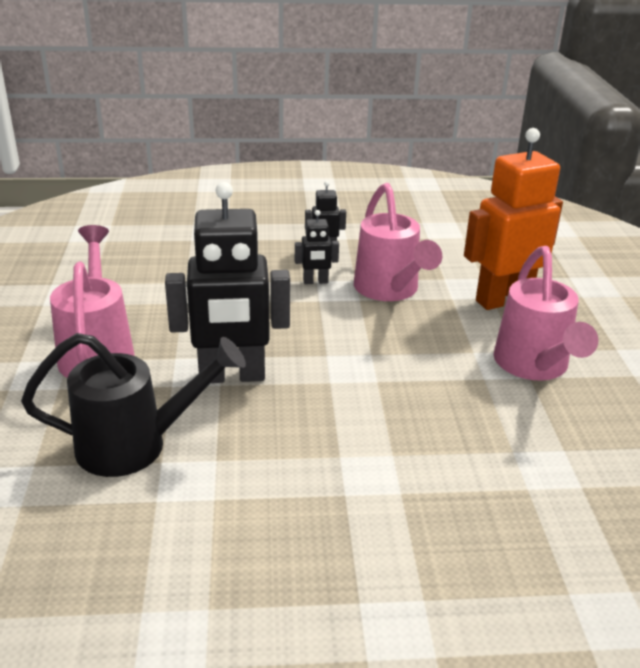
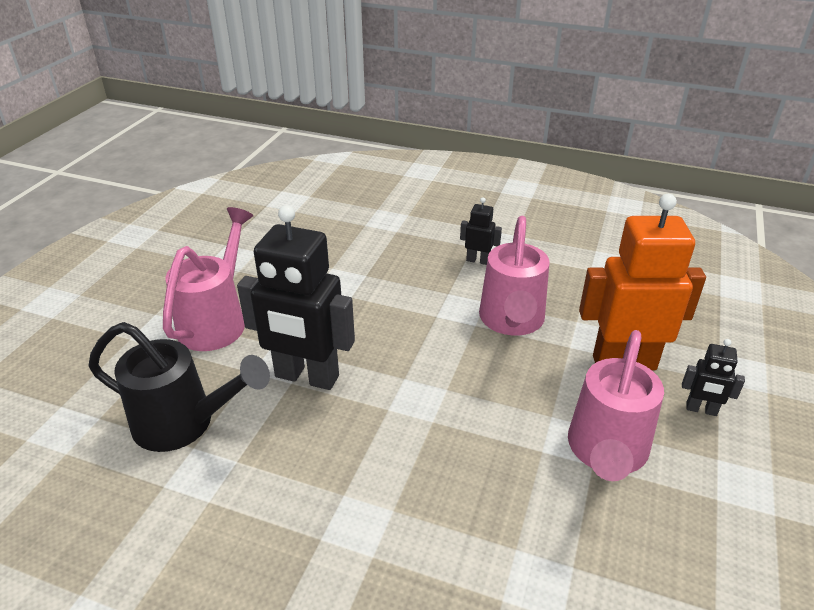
camera: 25 degrees right, 5 degrees up
black robot [295,210,339,284] -> black robot moved to [682,339,745,416]

